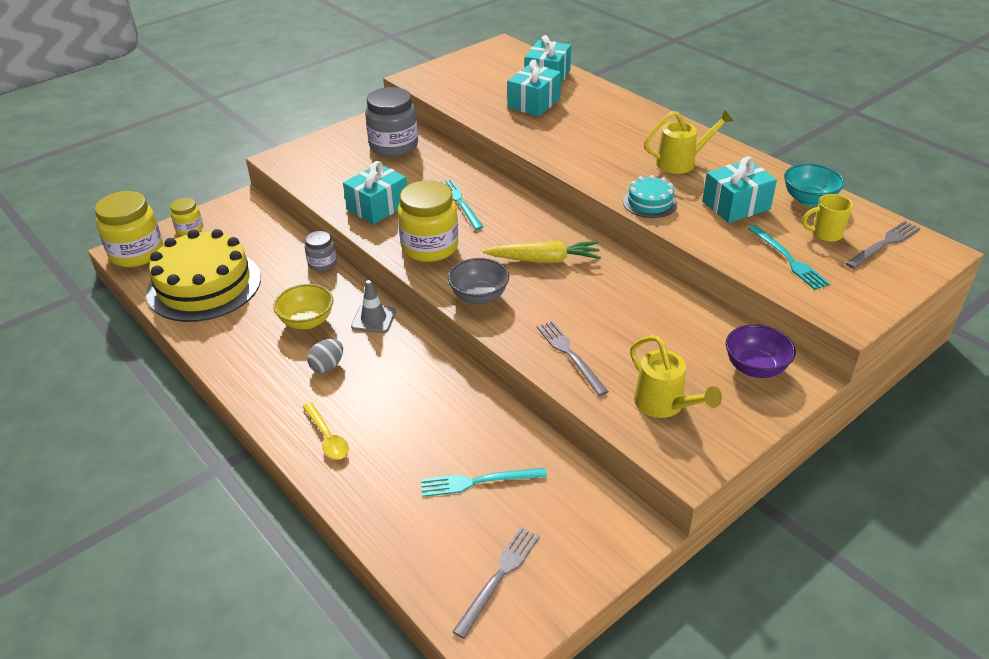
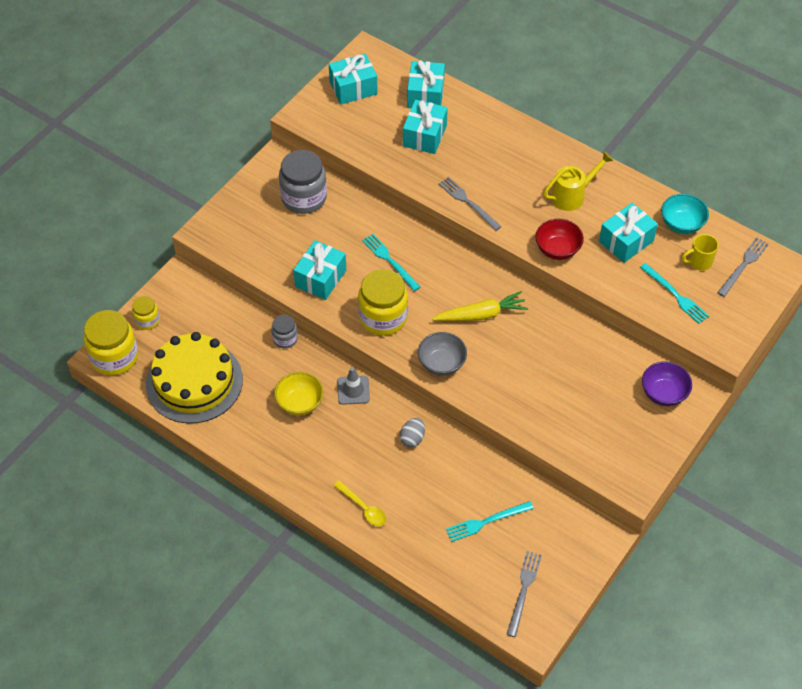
camera: 15 degrees left, 15 degrees up
grey egg [307,339,343,373] -> grey egg moved to [400,418,425,448]
grey fork [537,321,609,396] -> grey fork moved to [438,177,502,231]
turquoise cake [623,175,678,218] -> red bowl [535,219,584,260]
yellow watering can [630,335,722,418] -> none
none -> turquoise gift [329,54,378,104]

